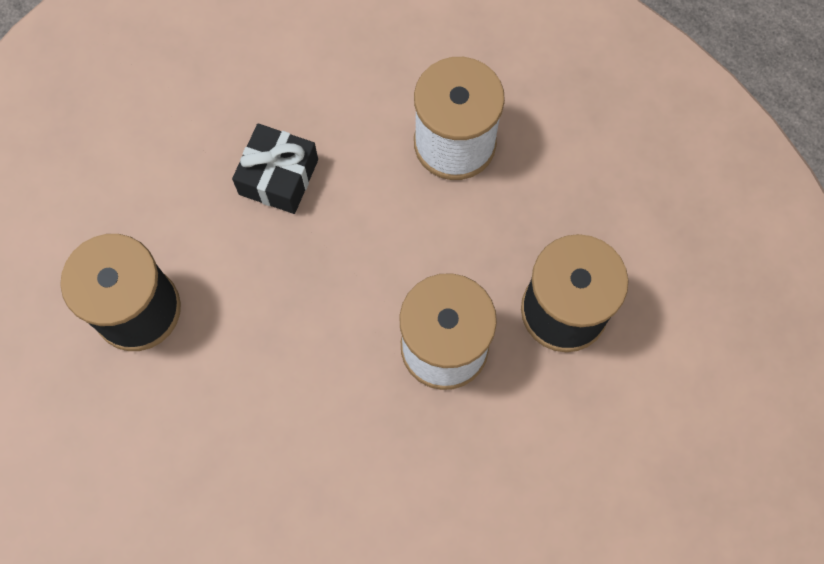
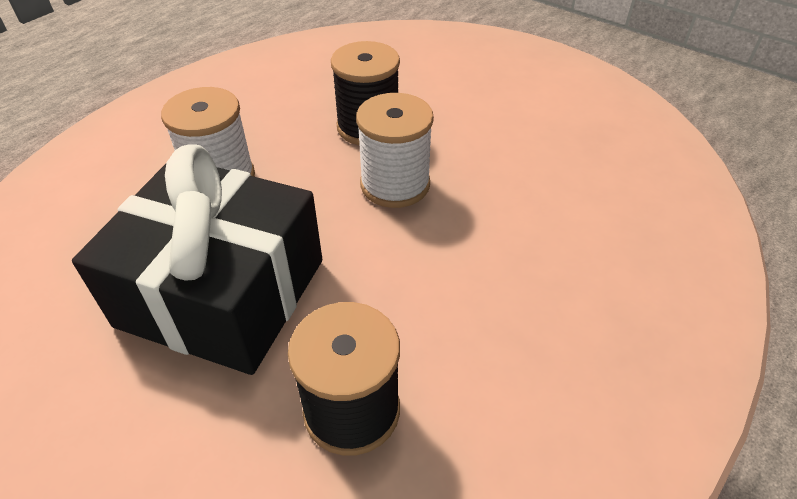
camera: 90 degrees left, 25 degrees down
black gift [232,123,318,214] -> black gift [72,144,322,375], size x2.46

